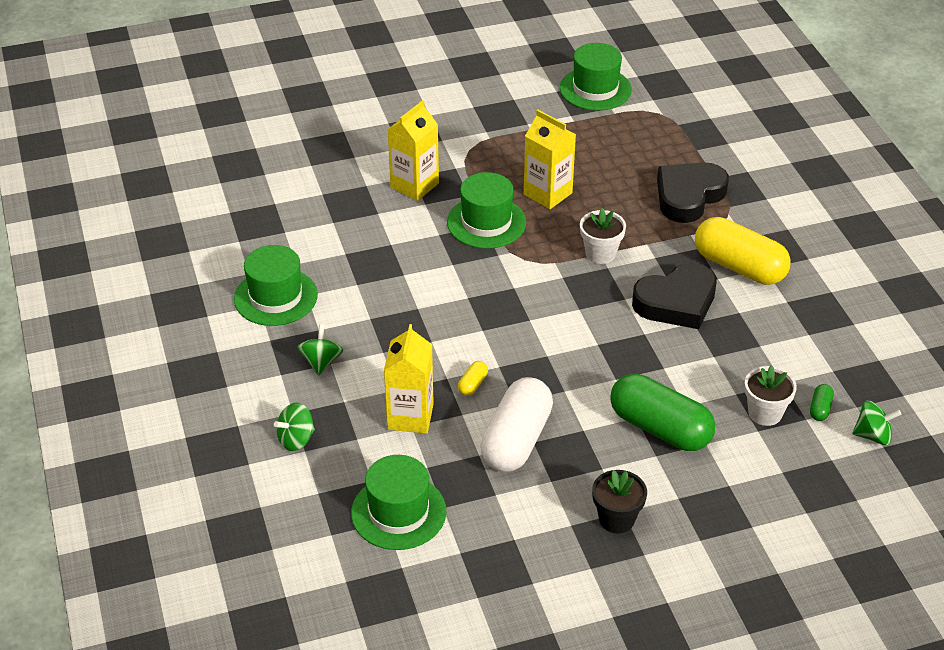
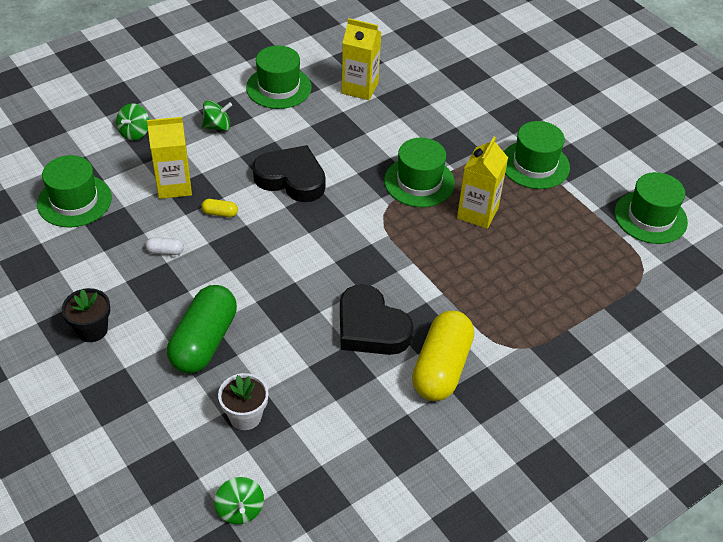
camera: 70 degrees right, 5 degrees up
green spinning top [274,403,315,451] -> green spinning top turned 105 degrees counterclockwise [116,103,149,140]
yellow carton [388,100,439,201] -> yellow carton moved to [341,18,382,100]
white capsule [480,377,553,472] -> white capsule [145,237,184,255], size x0.40
white flower pot [580,208,626,264] -> none
black heart [657,162,729,223] -> black heart moved to [253,145,325,202]
green capsule [810,384,834,421] -> none
none -> green hat [504,121,570,189]

